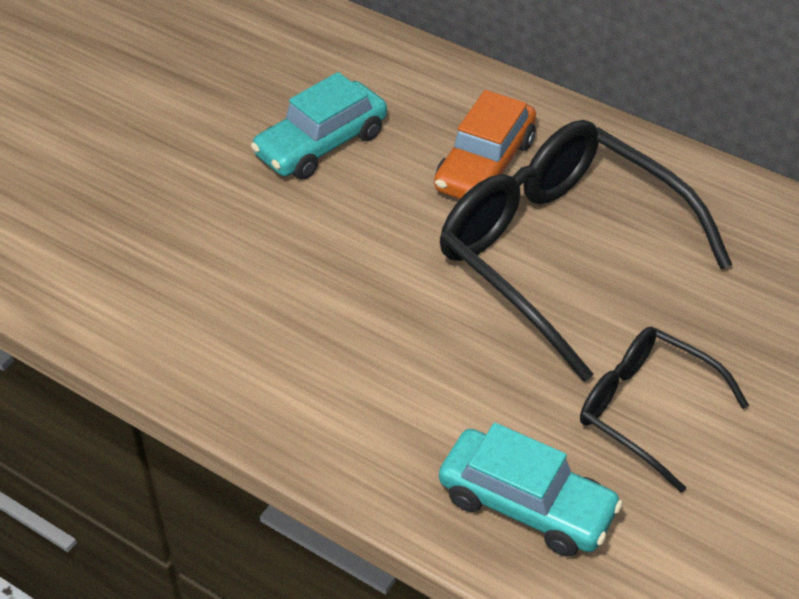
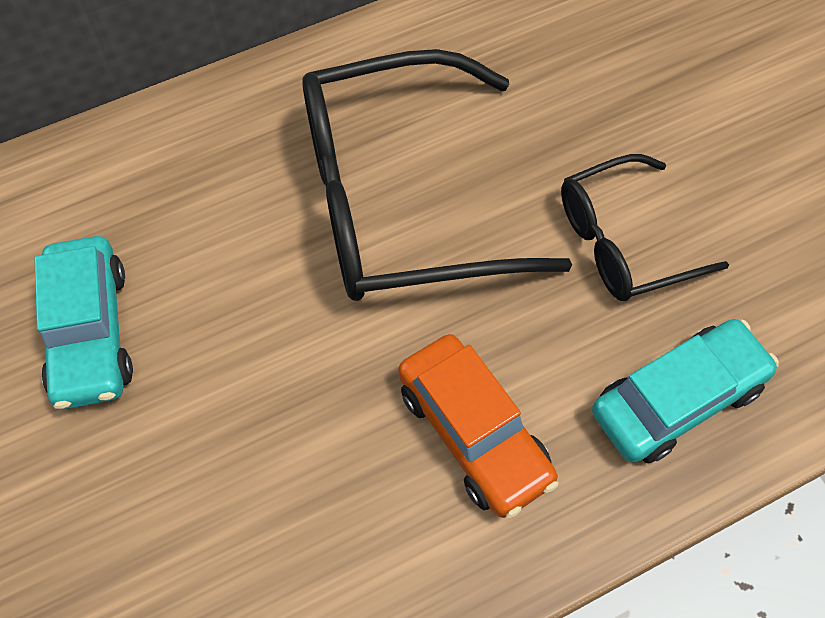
camera: 60 degrees left, 15 degrees up
orange car [434,90,536,199] -> orange car moved to [398,334,558,518]

